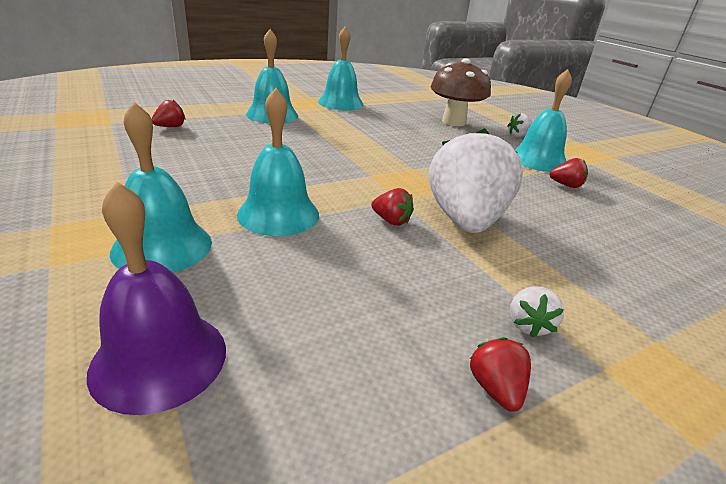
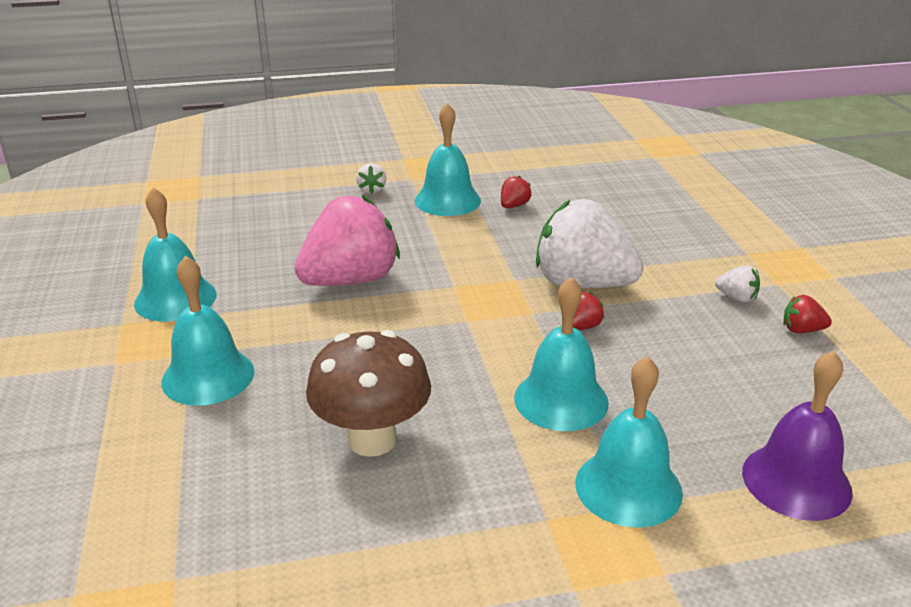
camera: 70 degrees left, 0 degrees up
red strawberry [152,100,185,127] -> none
brown mushroom [431,59,491,126] -> brown mushroom moved to [306,330,431,457]
none -> pink strawberry [294,195,400,286]

